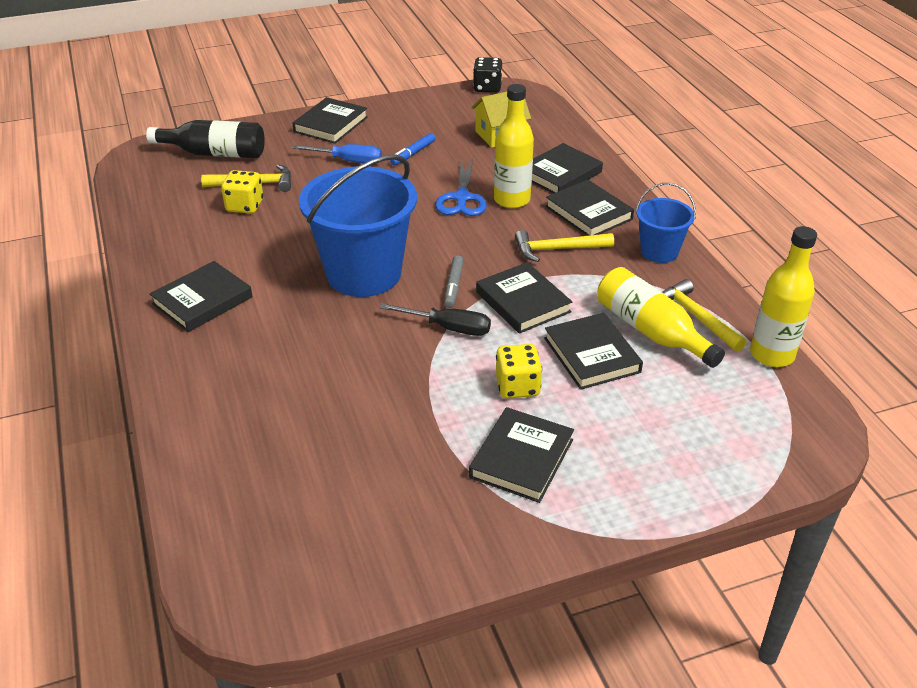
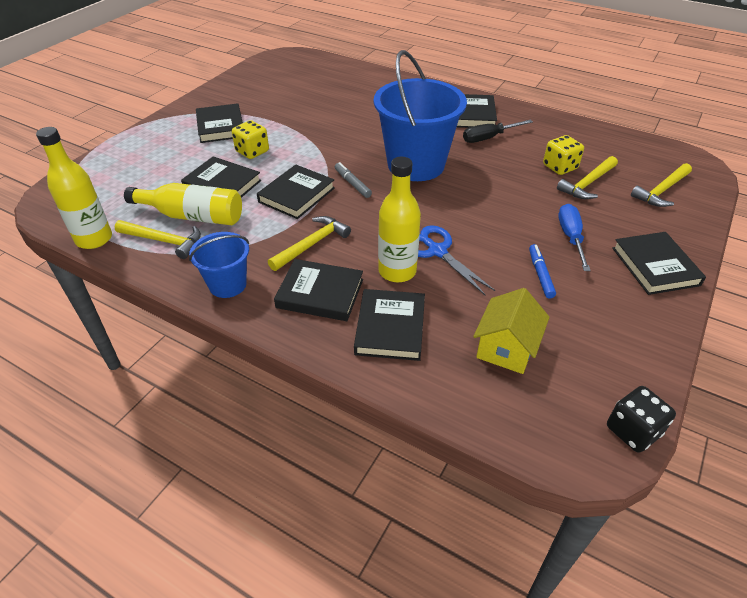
camera: 140 degrees right, 5 degrees up
black bottle [146,120,265,158] -> yellow hammer [631,163,692,207]
blue screwdriver [292,144,382,164] -> blue screwdriver turned 120 degrees clockwise [558,204,591,271]
black screwdriver [379,303,491,336] -> black screwdriver moved to [463,120,533,143]
black book [476,262,572,334] -> black book turned 75 degrees counterclockwise [257,165,335,219]

